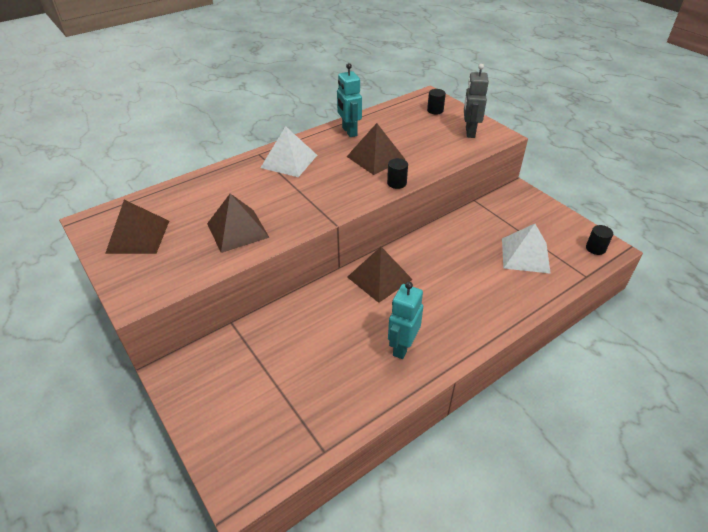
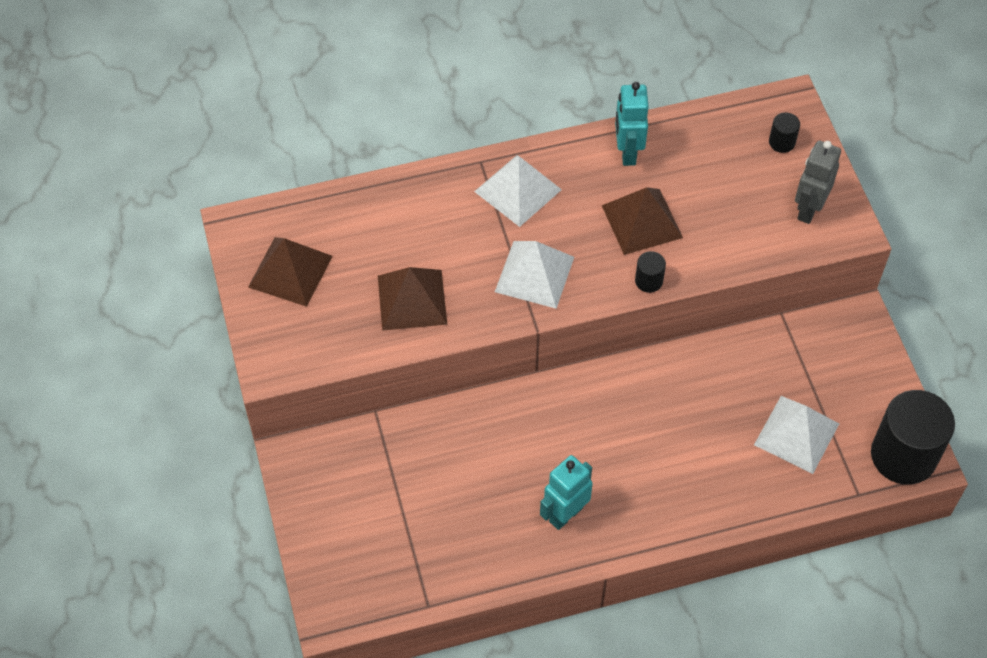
camera: 20 degrees right, 15 degrees up
brown pyramid [347,247,413,303] -> none
black cylinder [586,225,613,255] -> black cylinder [871,390,955,485], size x2.33
none -> white pyramid [495,241,574,309]

